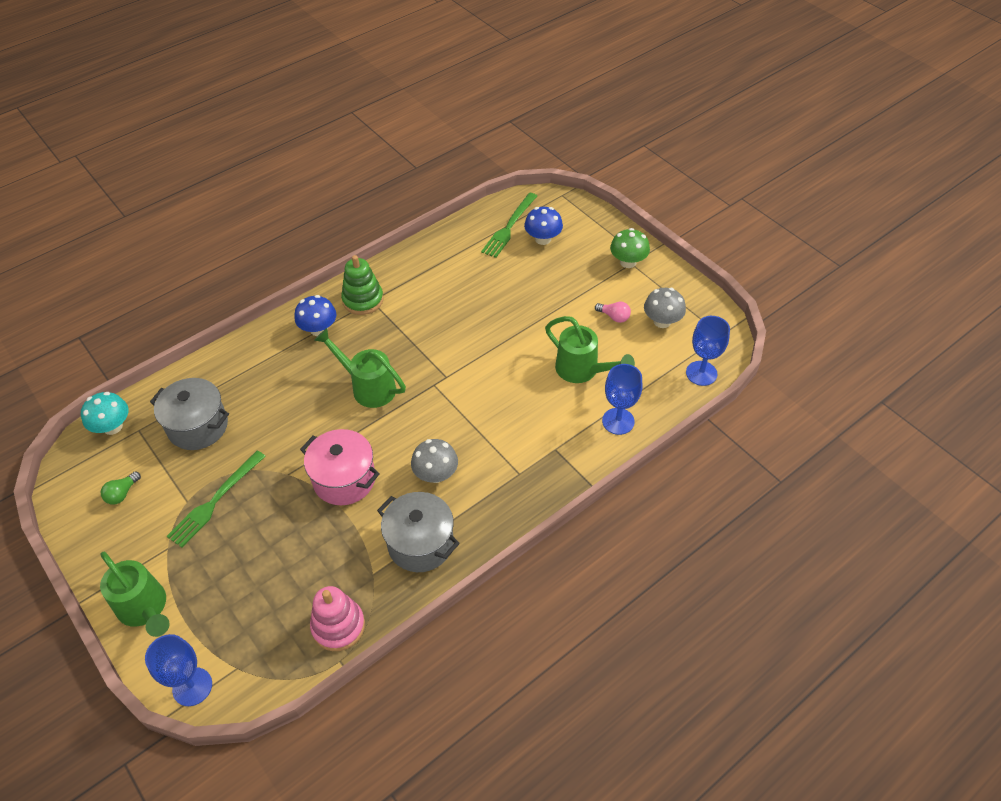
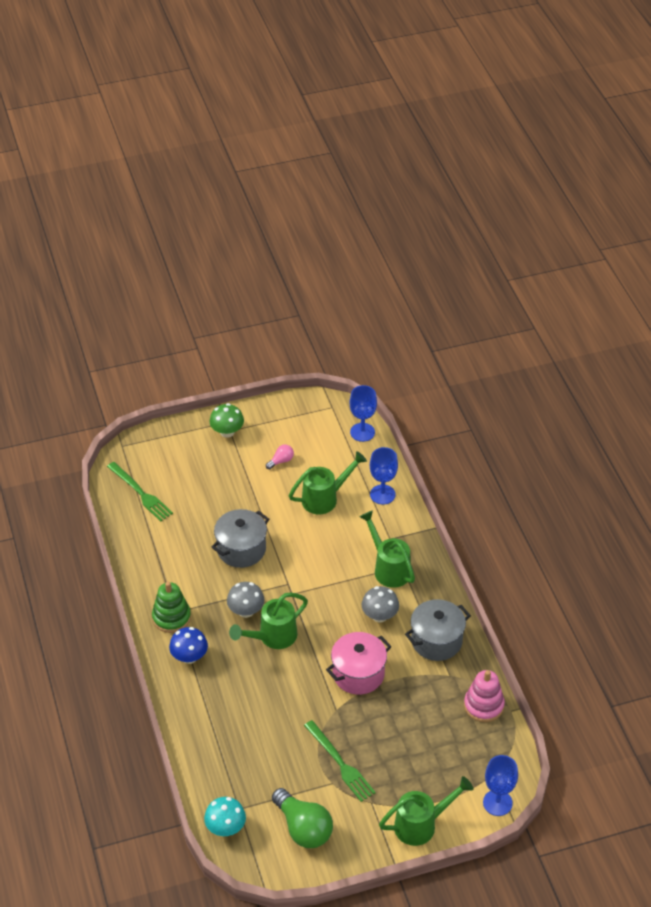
camera: 70 degrees left, 5 degrees down
green light bulb [101,471,141,505] -> green light bulb [272,788,333,848], size x2.11
grey pot [150,378,229,450] -> grey pot moved to [211,509,269,568]
blue mushroom [524,207,563,245] -> none
grey mushroom [644,288,686,328] -> grey mushroom moved to [227,582,264,618]
none -> green watering can [359,510,415,588]

